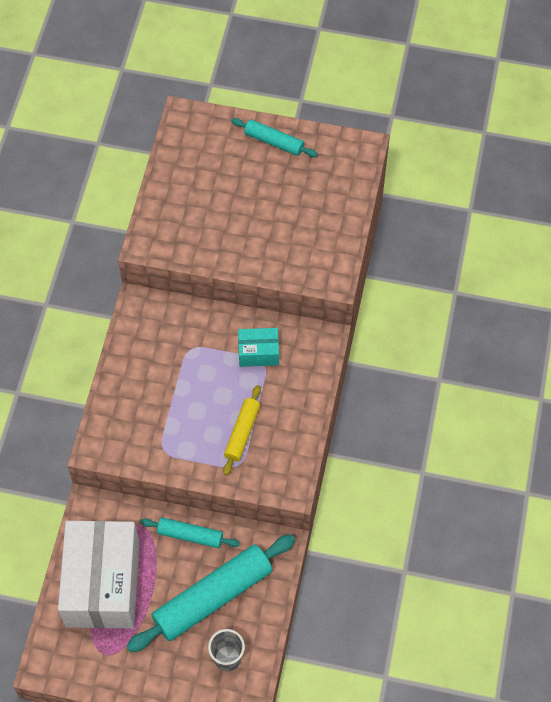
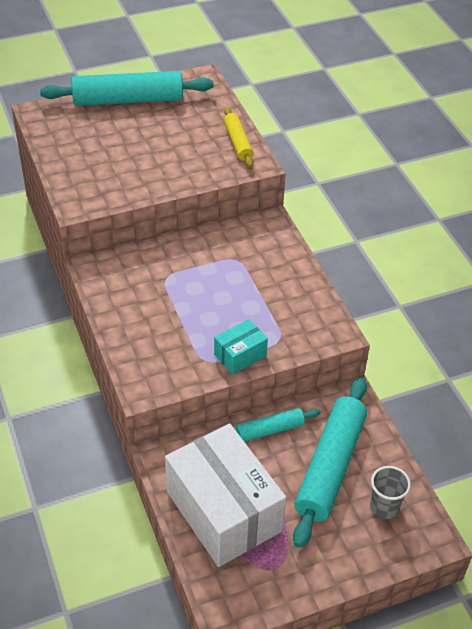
camera: 35 degrees left, 15 degrees down
yellow rolling pin [223,385,261,475] -> yellow rolling pin moved to [224,107,253,167]
turquoise rolling pin [231,118,318,157] -> turquoise rolling pin [40,71,214,106], size x1.91
turquoise box [238,328,279,367] -> turquoise box moved to [214,319,268,375]

